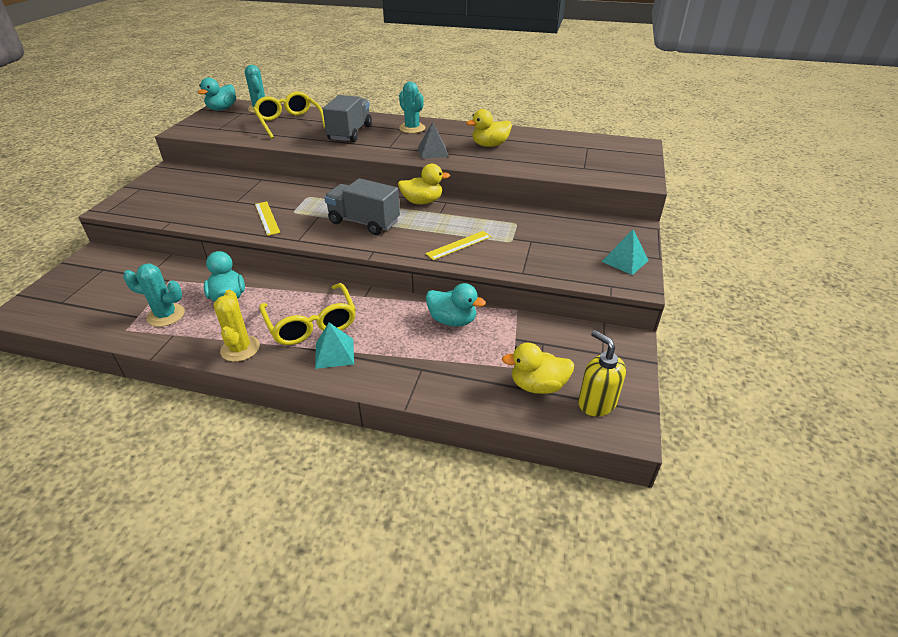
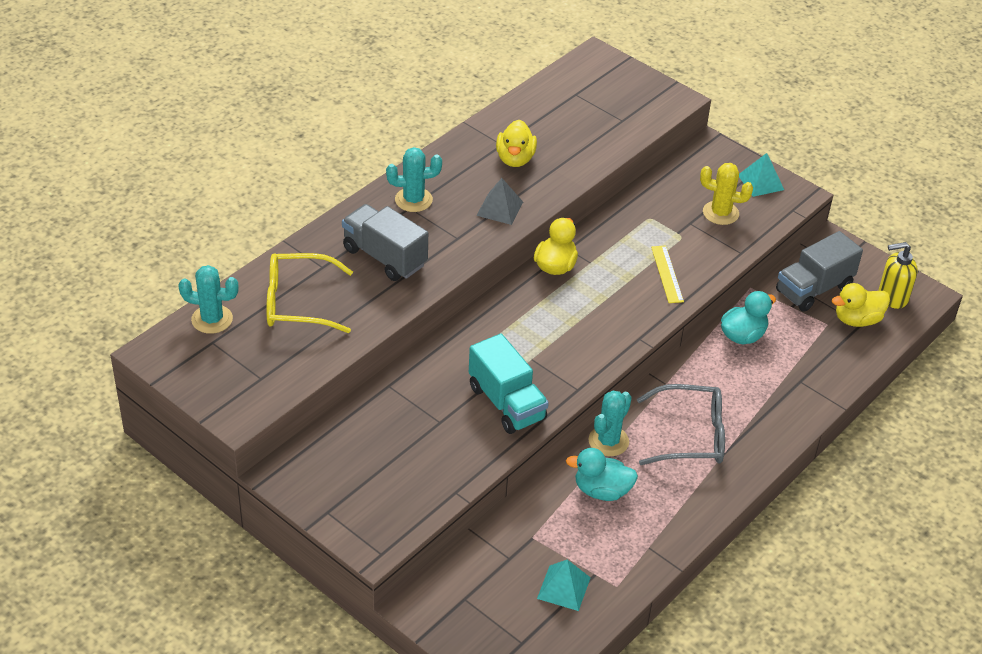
camera: 65 degrees left, 5 degrees up
turquoise cactus [123,264,185,327] -> turquoise cactus moved to [589,391,632,456]
turquoise duck [198,78,236,111] -> none
yellow cactus [214,290,260,362] -> yellow cactus moved to [700,163,753,225]
yellow ruler [255,202,280,236] -> turquoise truck [469,334,549,434]
yellow glasses [259,283,356,345] -> grey glasses [637,384,725,465]
turquoise pyramid [315,322,354,369] -> turquoise pyramid moved to [537,560,591,611]
grey truck [324,178,400,235] -> grey truck moved to [776,231,863,312]
yellow duck [502,343,574,394] -> yellow duck turned 45 degrees clockwise [832,283,890,327]

